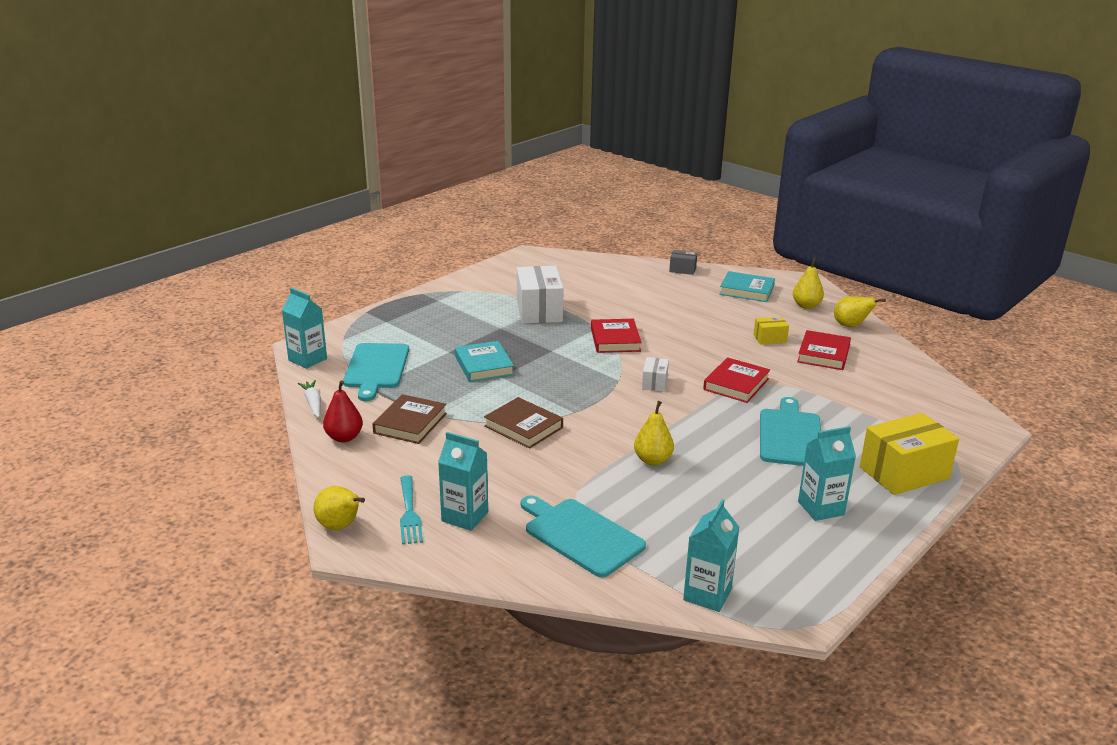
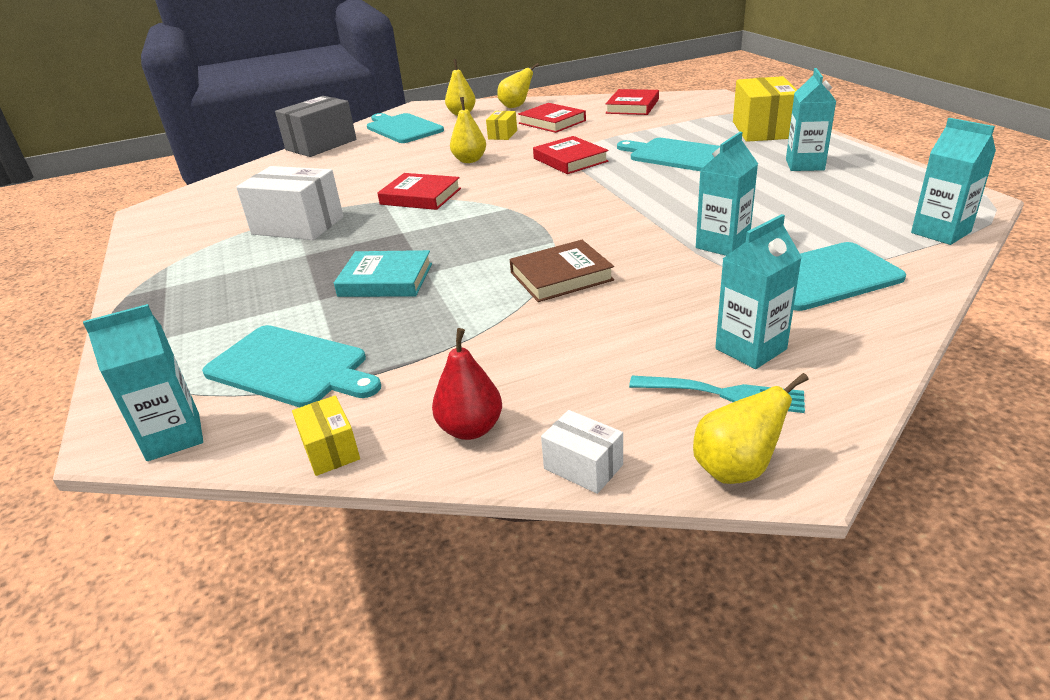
camera: 60 degrees left, 5 degrees up
white carrot [298,380,321,418] -> yellow box [292,395,360,476]
brown book [372,394,447,444] -> none
yellow pear [634,401,674,465] -> yellow pear moved to [450,97,486,163]
white box [642,357,669,392] -> white box moved to [541,410,623,494]
grey box [669,250,697,275] -> grey box [275,96,356,157], size x2.03
turquoise book [719,271,775,302] -> turquoise cutting board [367,113,444,143]
none -> red book [605,89,659,115]
none -> turquoise carton [696,132,758,256]

